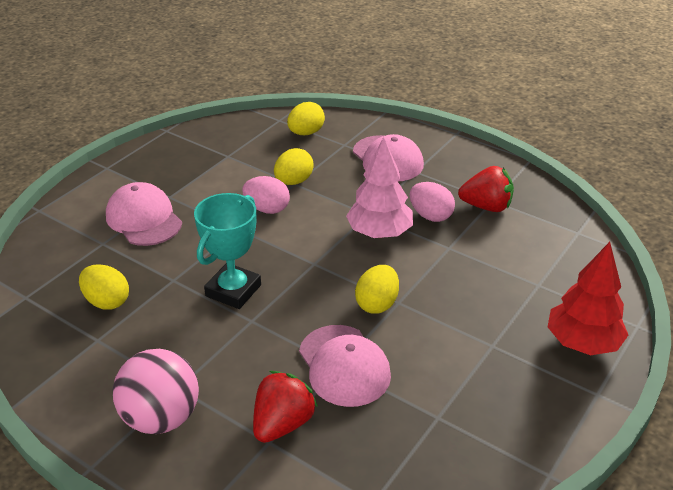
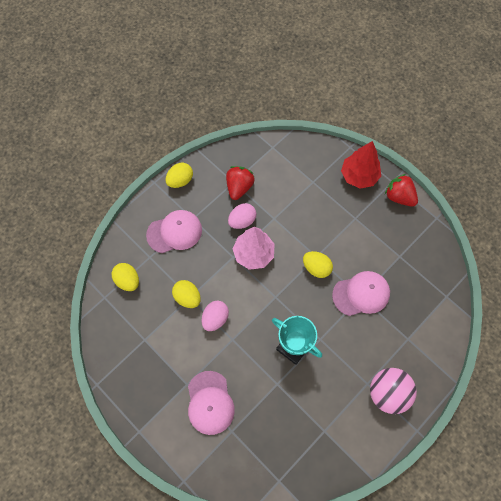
camera: 80 degrees left, 30 degrees up
yellow egg [79,264,129,310] -> yellow egg moved to [165,162,193,188]
pink cap [106,182,182,246] -> pink cap turned 75 degrees counterclockwise [188,371,235,435]
red strawberry [253,371,318,443] -> red strawberry moved to [385,174,418,207]

